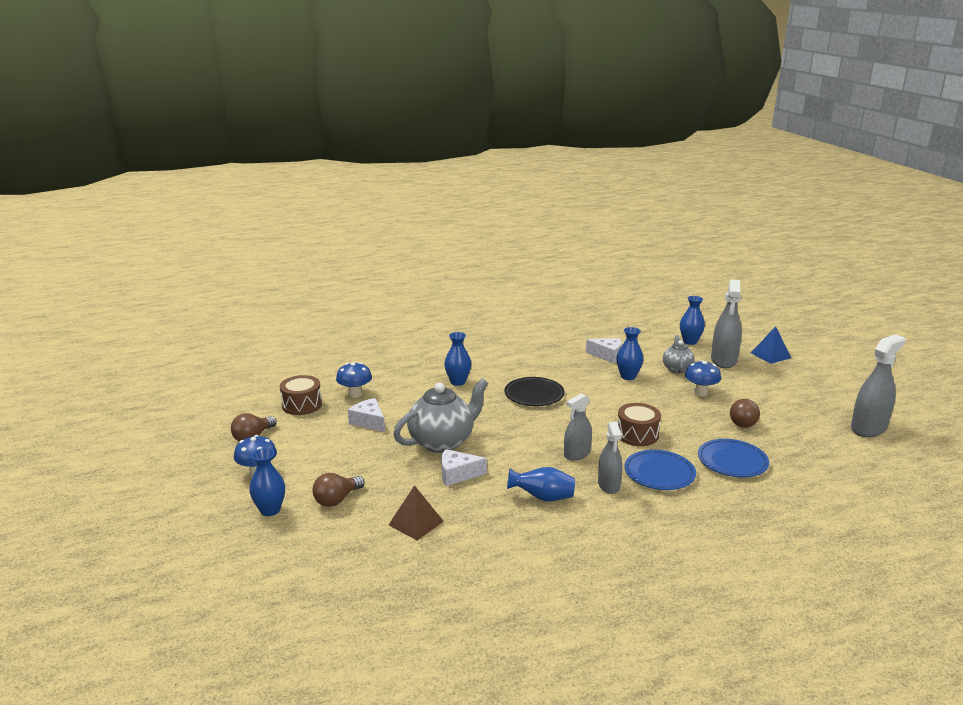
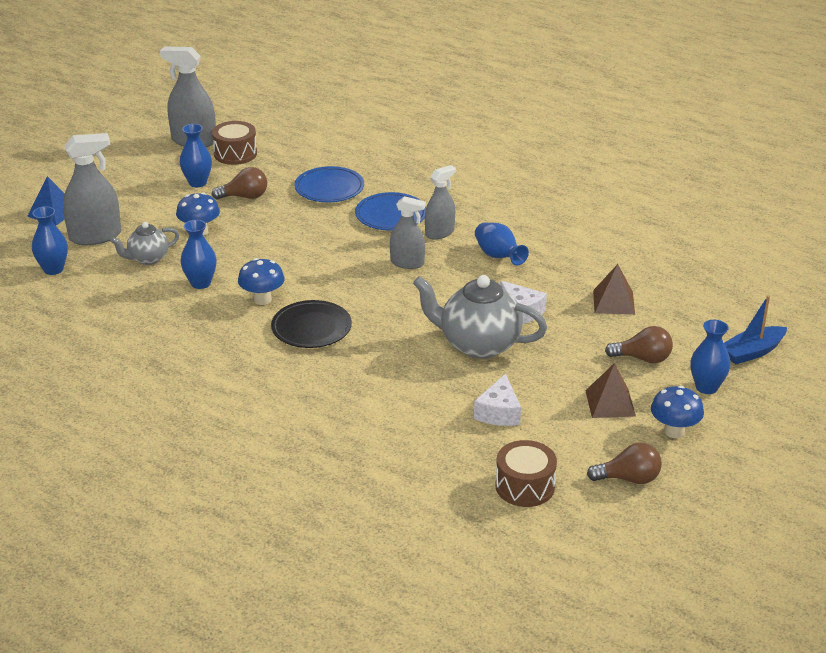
camera: 125 degrees left, 10 degrees up
blue mushroom [336,362,372,398] -> blue mushroom moved to [238,258,285,305]
blue vase [444,332,471,386] -> blue vase moved to [180,124,212,187]
white cheese [586,338,622,363] -> none
brown drum [618,403,661,446] -> brown drum moved to [212,121,257,165]
none -> brown pyramid [585,363,636,418]
none -> blue boat [724,295,787,364]

